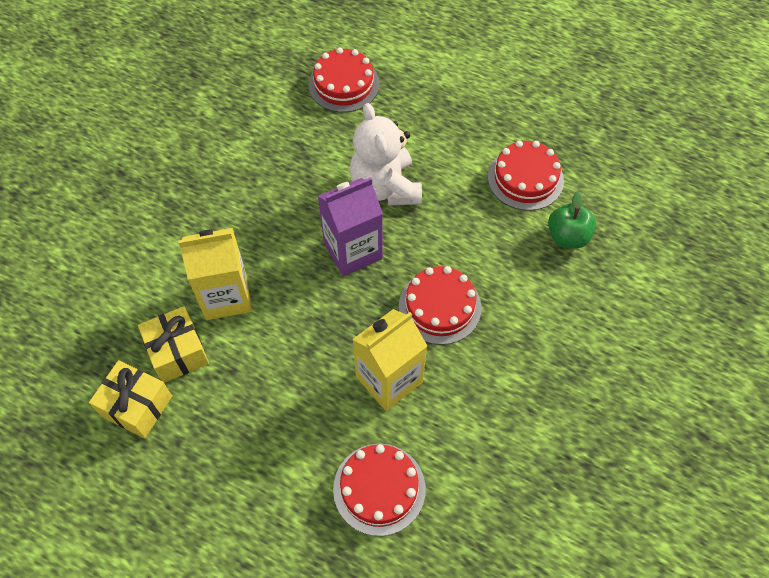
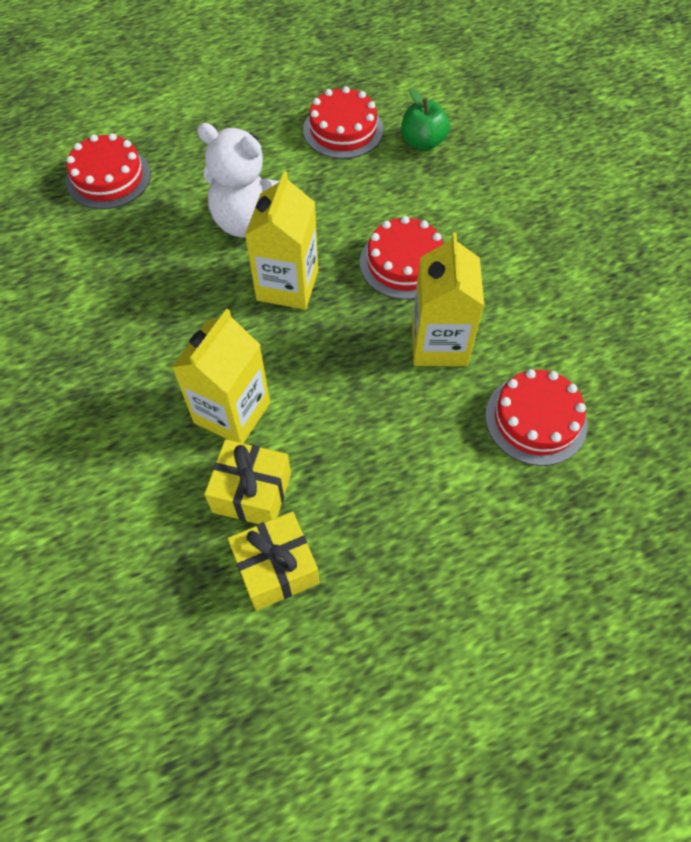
camera: 50 degrees left, 0 degrees up
purple carton [318,177,383,276] -> yellow carton [245,171,318,310]

